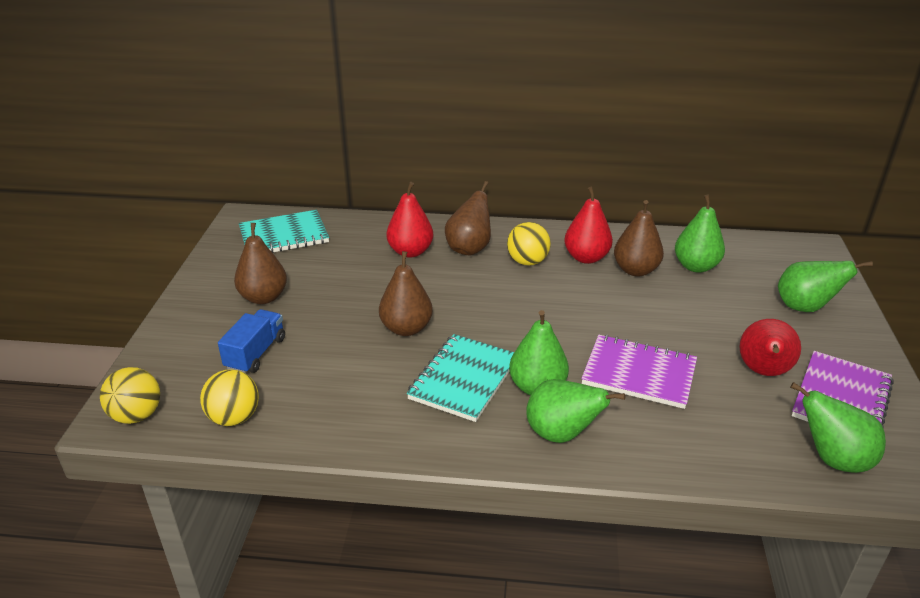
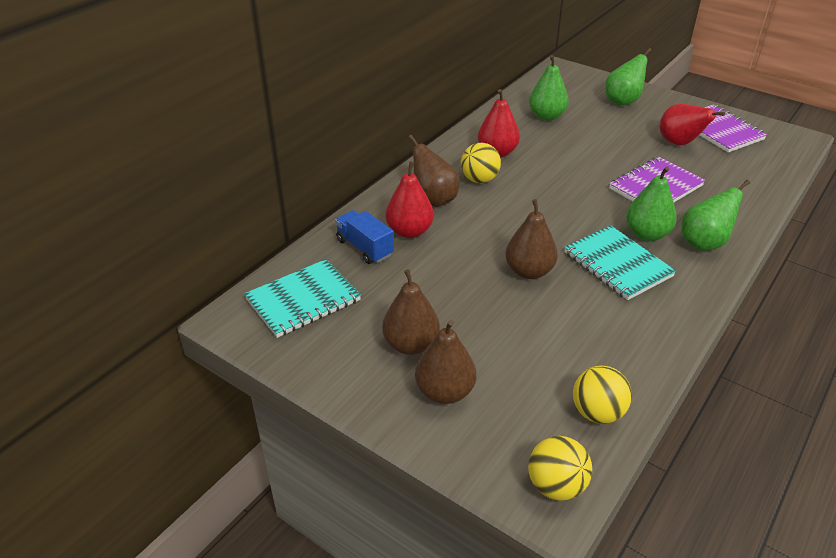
camera: 60 degrees left, 5 degrees up
blue truck [218,309,285,373] -> blue truck moved to [335,210,394,264]
turquoise notebook [239,210,329,253] -> turquoise notebook turned 45 degrees clockwise [244,259,361,338]
brown pear [614,200,664,277] -> brown pear moved to [415,320,476,404]
green pear [790,382,886,473] -> none

